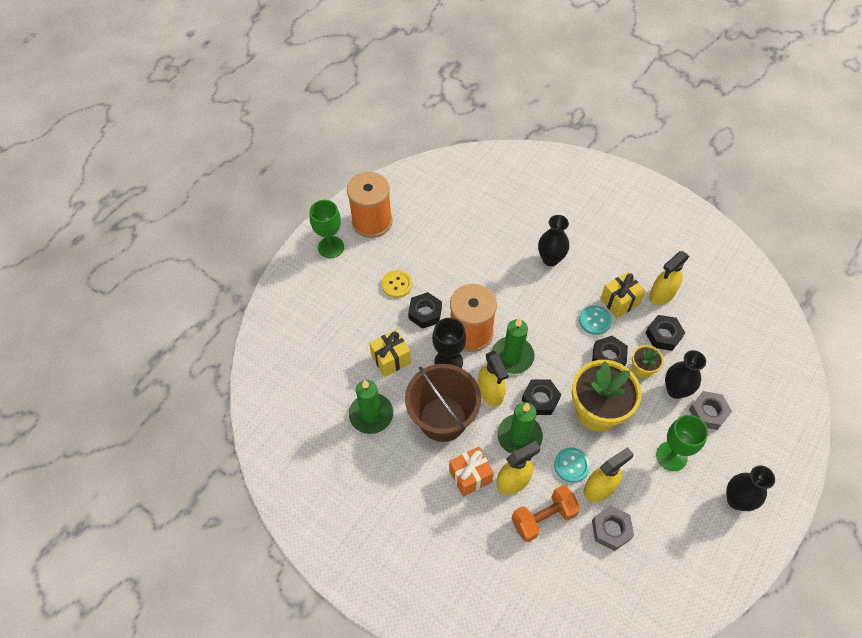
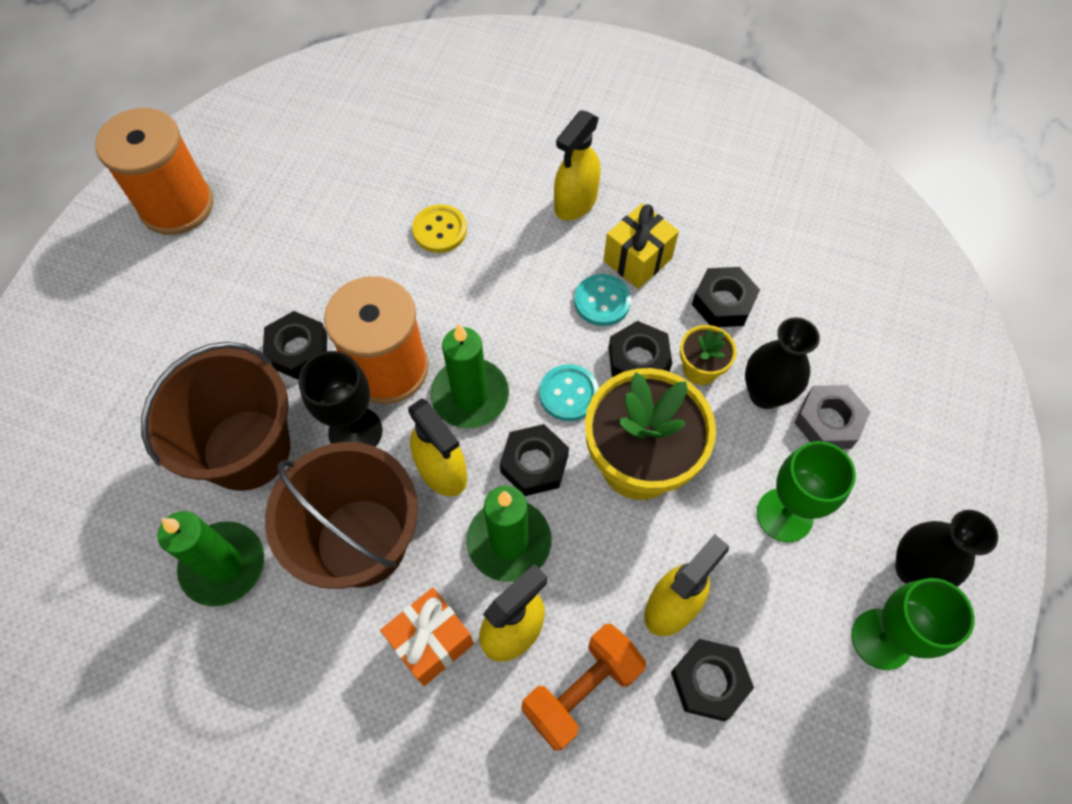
camera: 15 degrees left, 5 degrees up
green goblet [309,200,344,258] -> green goblet moved to [851,578,975,670]
yellow gift [369,329,411,377] -> brown bucket [141,342,291,491]
yellow button [382,270,412,298] -> yellow button moved to [412,204,467,253]
black vase [538,215,569,266] -> none
turquoise button [554,448,590,483] -> turquoise button moved to [539,364,599,421]
grey nut [592,506,634,551] -> black nut [671,639,754,721]
yellow spray bottle [649,251,689,305] -> yellow spray bottle moved to [554,110,600,221]

